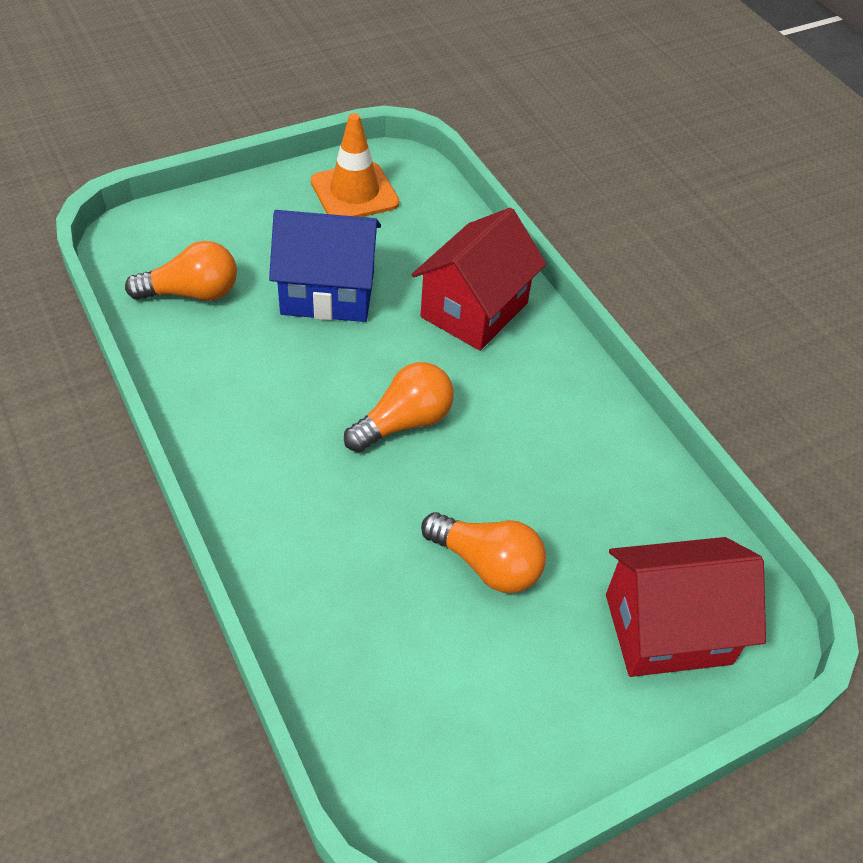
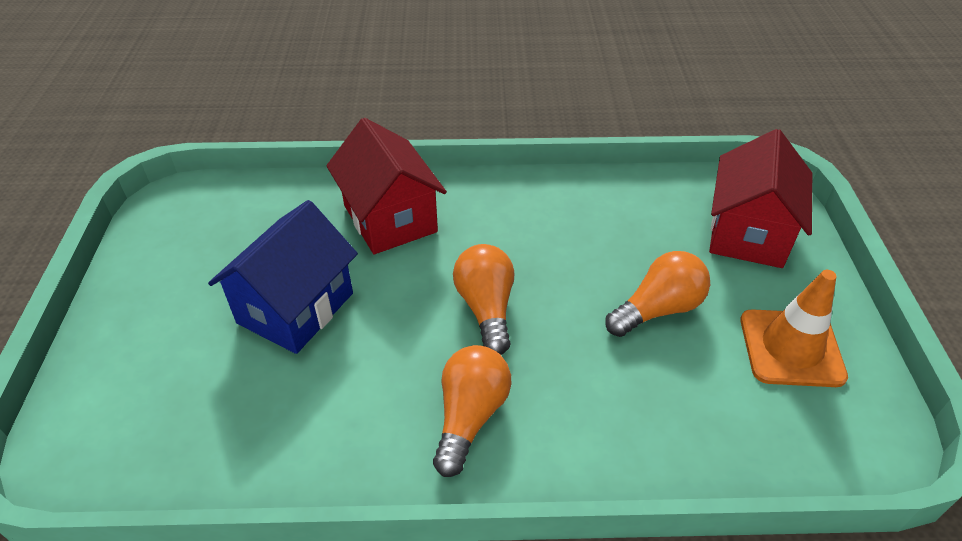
camera: 60 degrees left, 5 degrees down
orange light bulb [125,241,237,301] -> orange light bulb moved to [433,345,511,477]
orange traffic cone [311,113,399,217] -> orange traffic cone moved to [740,270,848,387]

